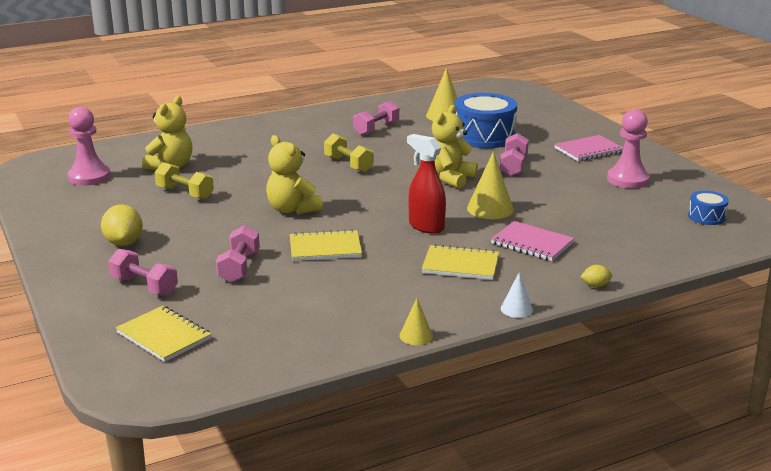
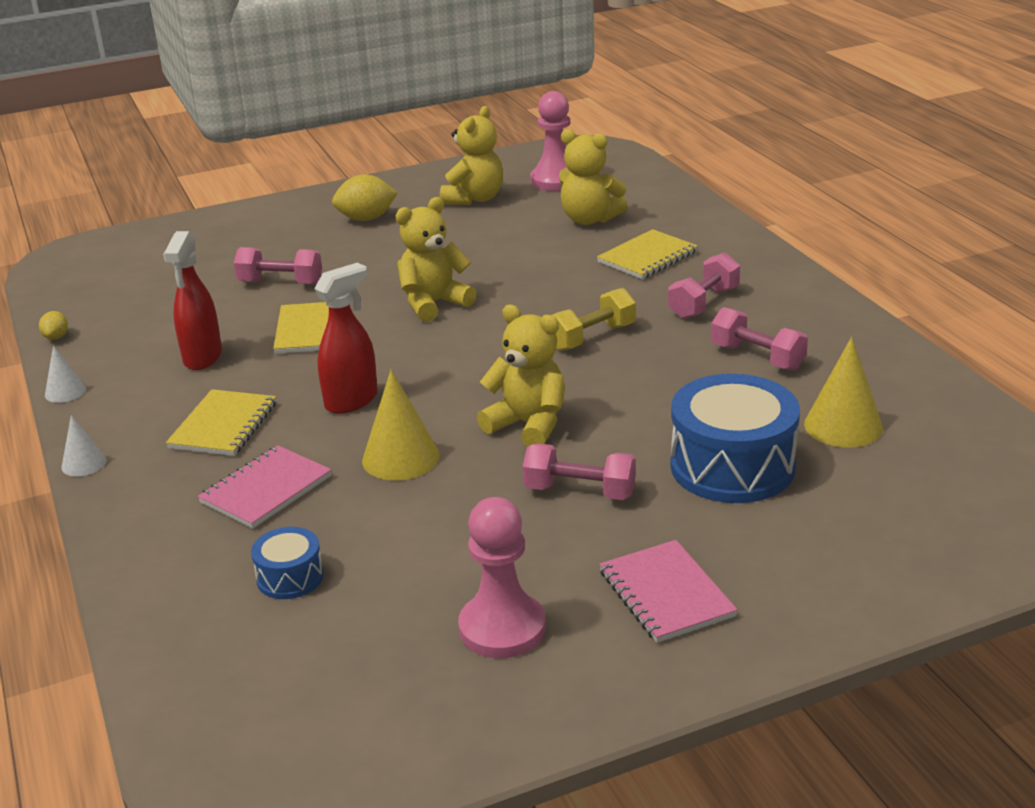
camera: 95 degrees right, 5 degrees up
pink dumbbell [108,249,178,296] -> pink dumbbell moved to [668,252,740,319]
yellow notebook [116,306,211,362] -> yellow notebook moved to [597,229,698,279]
yellow dumbbell [155,162,214,200] -> none
yellow cone [400,298,433,345] -> white cone [45,345,86,403]
yellow lemon [580,265,612,287] -> yellow lemon moved to [39,311,68,340]
blue drum [688,191,729,225] -> blue drum moved to [251,527,324,599]
none -> red spray bottle [163,231,222,370]
none -> yellow teddy bear [440,106,503,205]

